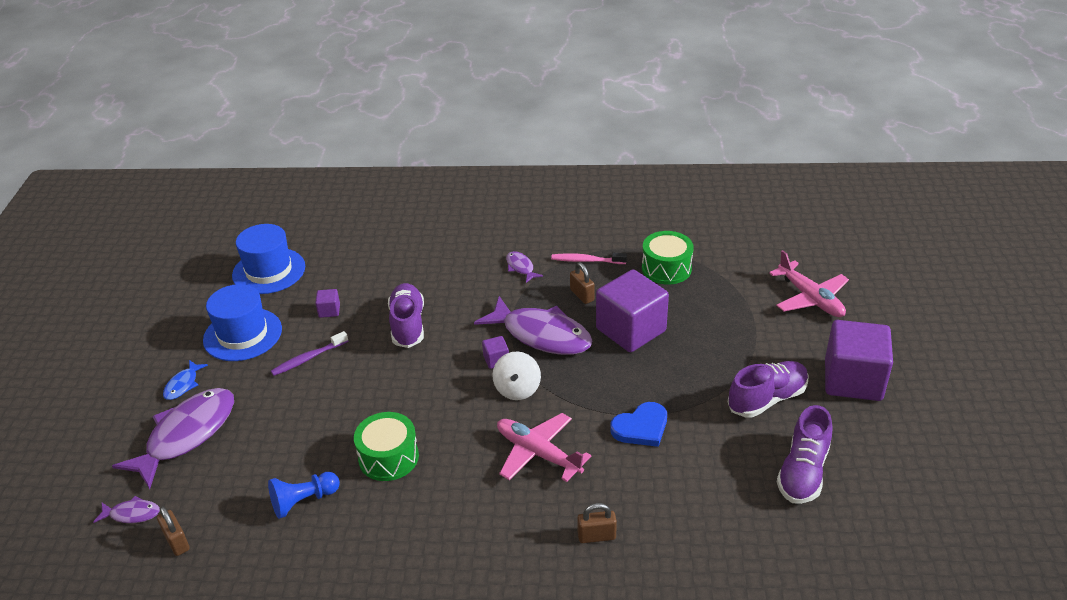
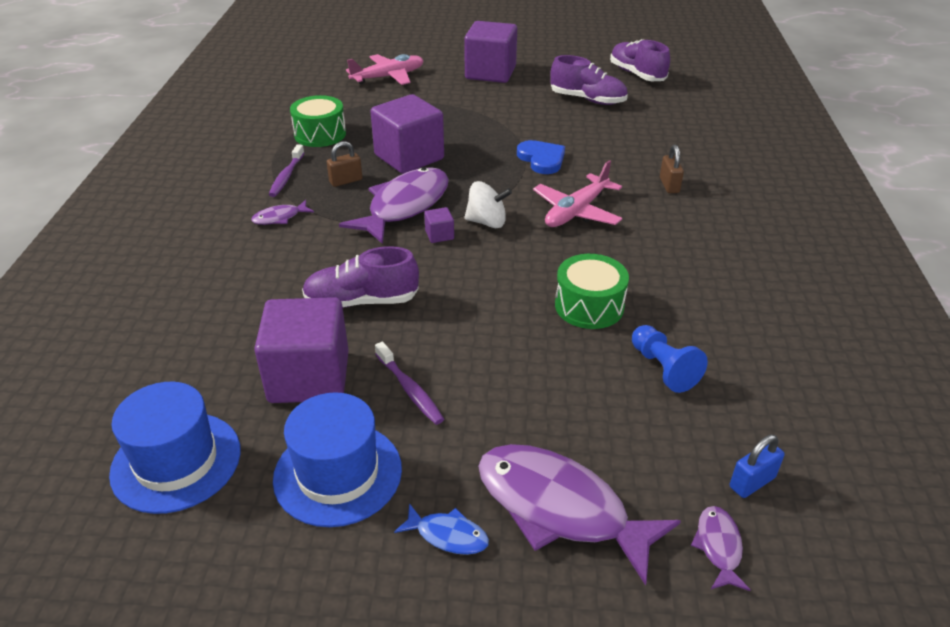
camera: 90 degrees left, 0 degrees up
brown padlock [157,506,190,556] -> blue padlock [730,435,785,498]
purple cube [315,289,340,318] -> purple cube [254,297,349,403], size x2.46
pink toothbrush [551,253,627,264] -> purple toothbrush [268,144,304,197]
purple shoe [728,361,809,417] -> purple shoe moved to [610,39,670,81]

